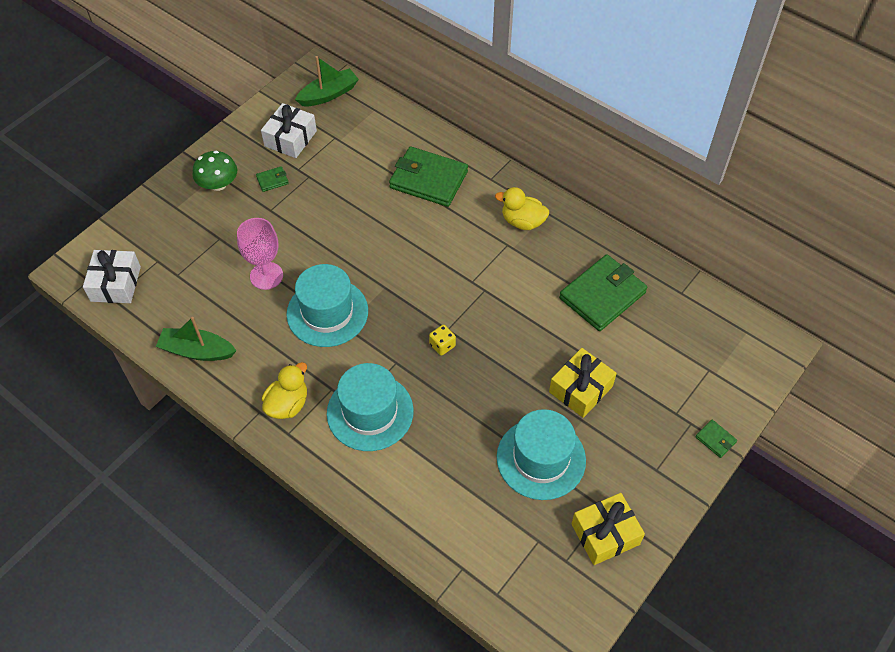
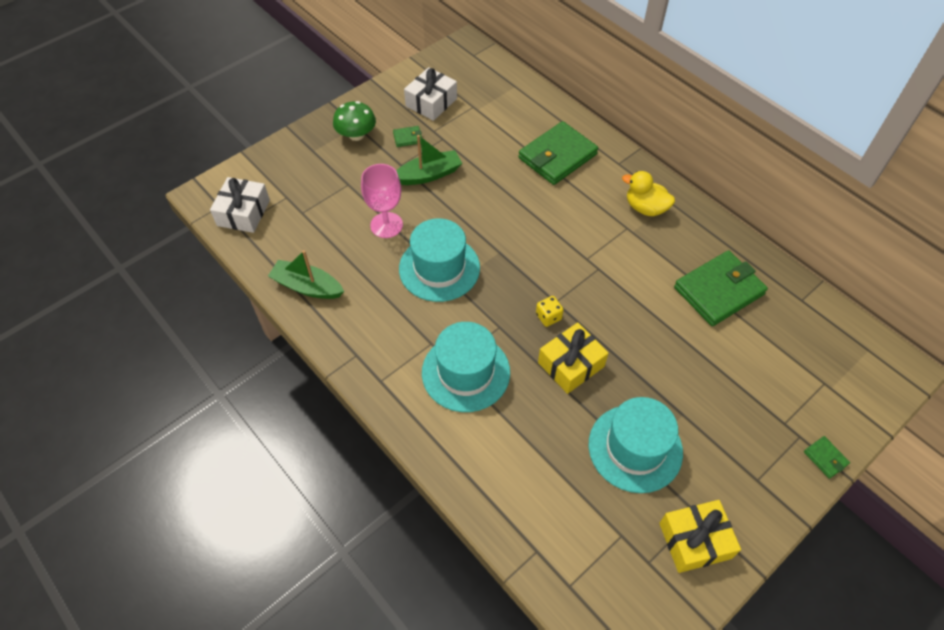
camera: 10 degrees right, 0 degrees up
yellow duck [262,362,307,419] -> none
green boat [295,56,359,106] -> green boat moved to [396,135,462,185]
green wallet [389,146,468,207] -> green wallet turned 75 degrees counterclockwise [518,121,598,185]
yellow gift [549,348,617,418] -> yellow gift moved to [538,322,609,394]

